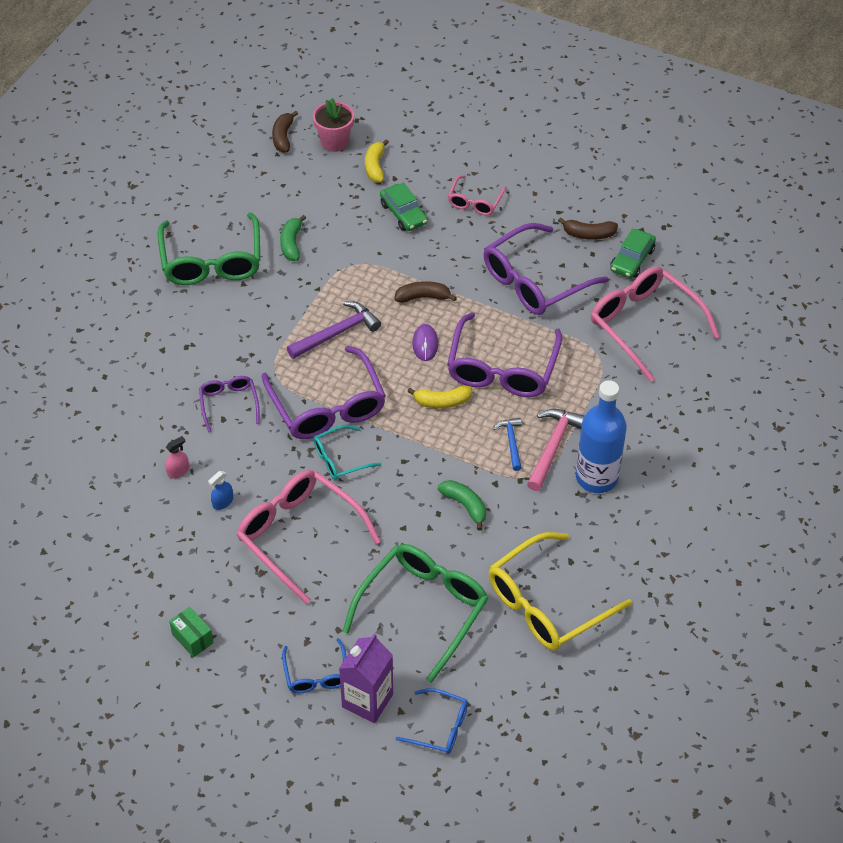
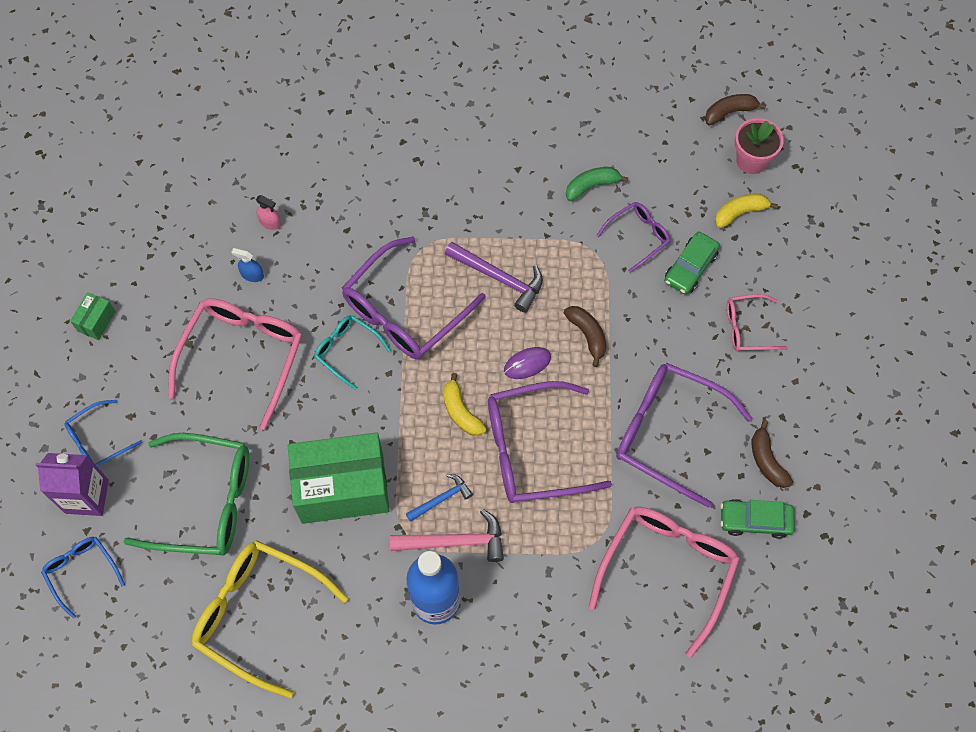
camera: 65 degrees right, 15 degrees up
green glasses [158,213,260,285] -> none
purple glasses [199,376,260,433] -> purple glasses moved to [596,202,670,273]
blue glasses [396,688,468,754] -> blue glasses turned 150 degrees clockwise [41,537,125,619]
green banana [438,480,486,531] -> green box [288,432,390,524]

